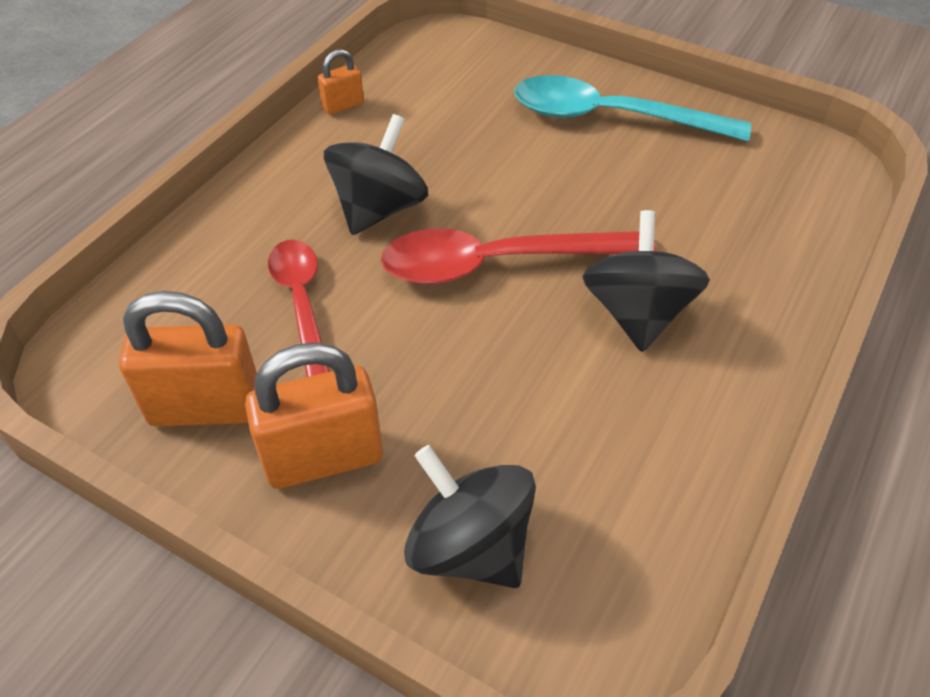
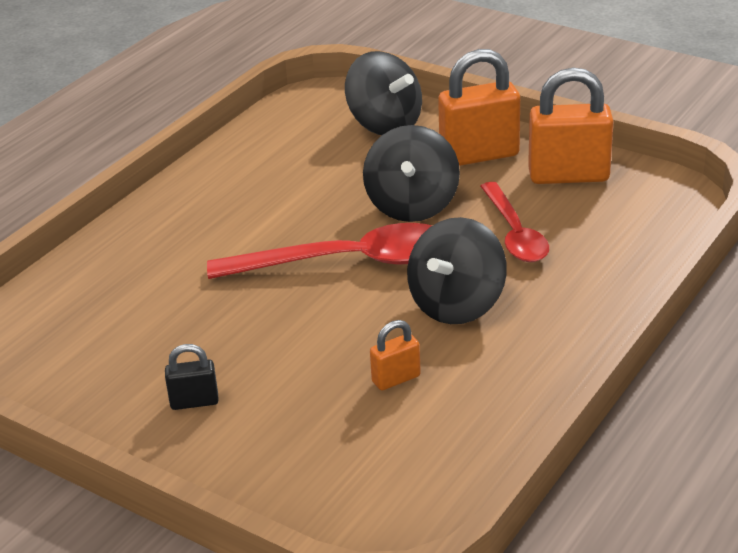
camera: 175 degrees left, 15 degrees down
orange padlock [318,49,364,115] -> orange padlock moved to [370,320,421,391]
turquoise spoon [515,75,751,142] -> black padlock [165,344,219,410]
black spinning top [582,210,710,352] -> black spinning top moved to [363,125,460,222]

